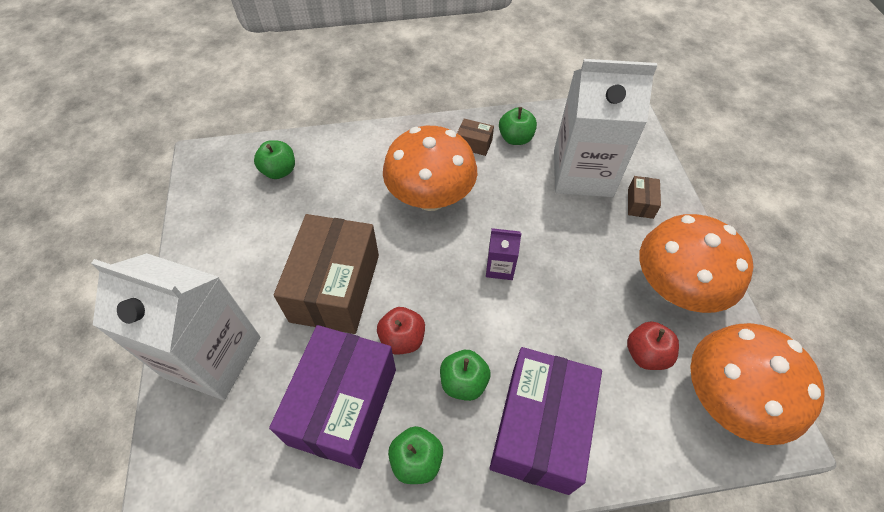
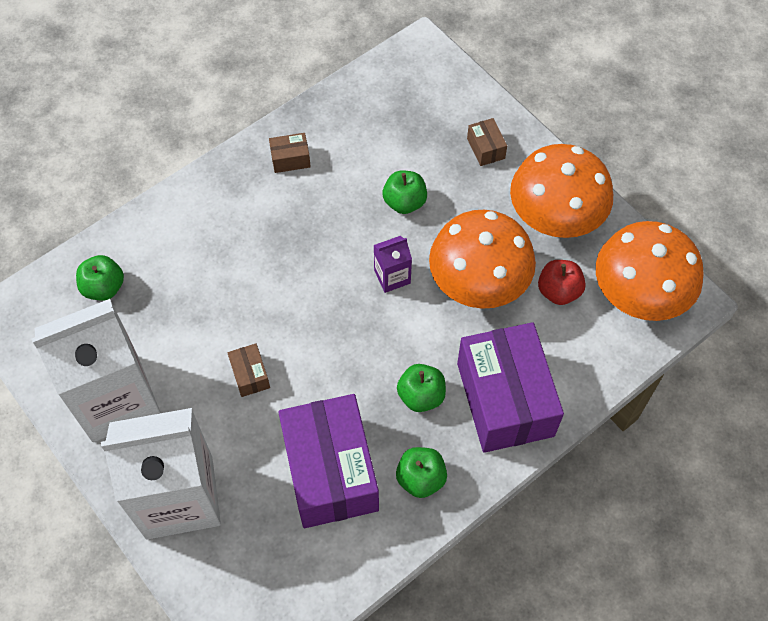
camera: 30 degrees left, 5 degrees up
brown box [274,214,379,334] -> brown box [227,343,270,397], size x0.41
red apple [377,307,425,354] -> none
orange mushroom [383,126,477,211] -> orange mushroom moved to [429,210,536,309]
green apple [499,107,537,145] -> green apple moved to [383,170,427,214]
white carton [554,59,657,197] -> white carton moved to [32,299,161,442]

